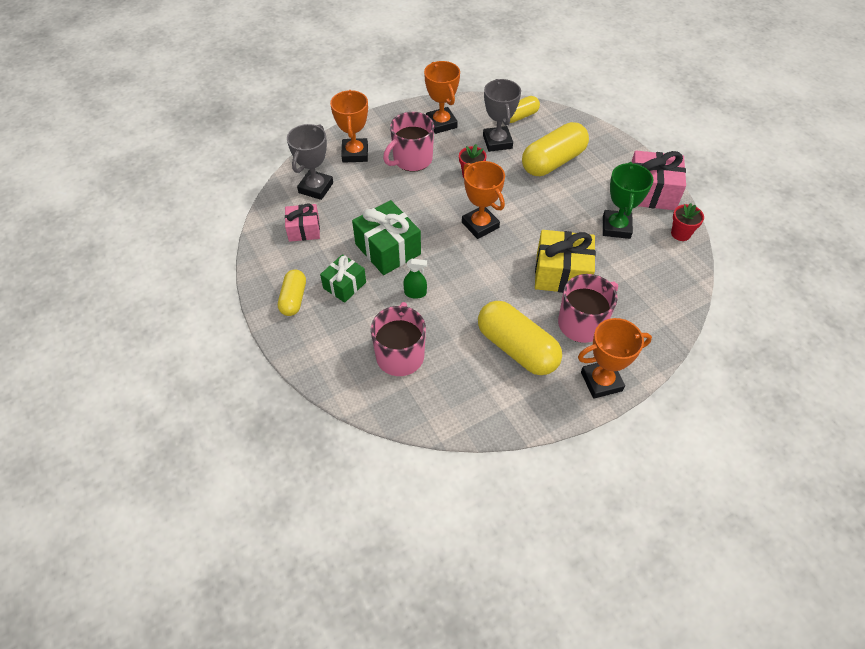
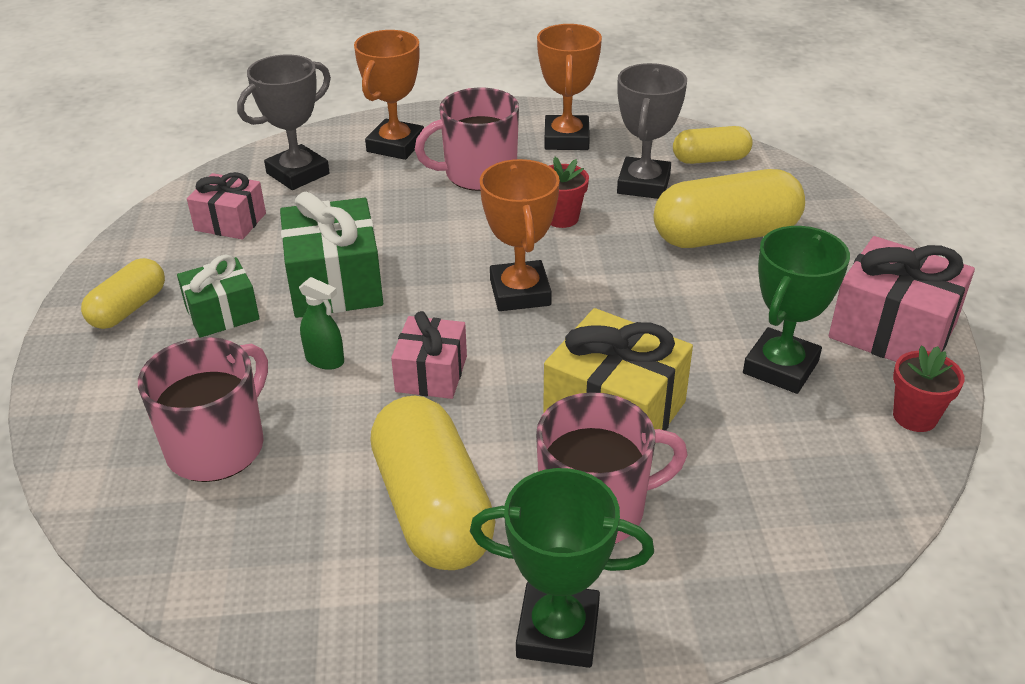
camera: 25 degrees right, 15 degrees down
orange trophy [578,318,652,399] -> green trophy [470,468,654,668]
none -> pink gift [391,311,467,399]

